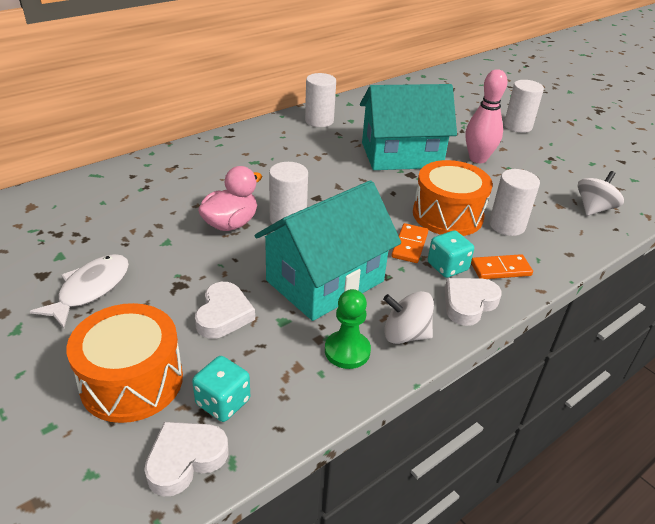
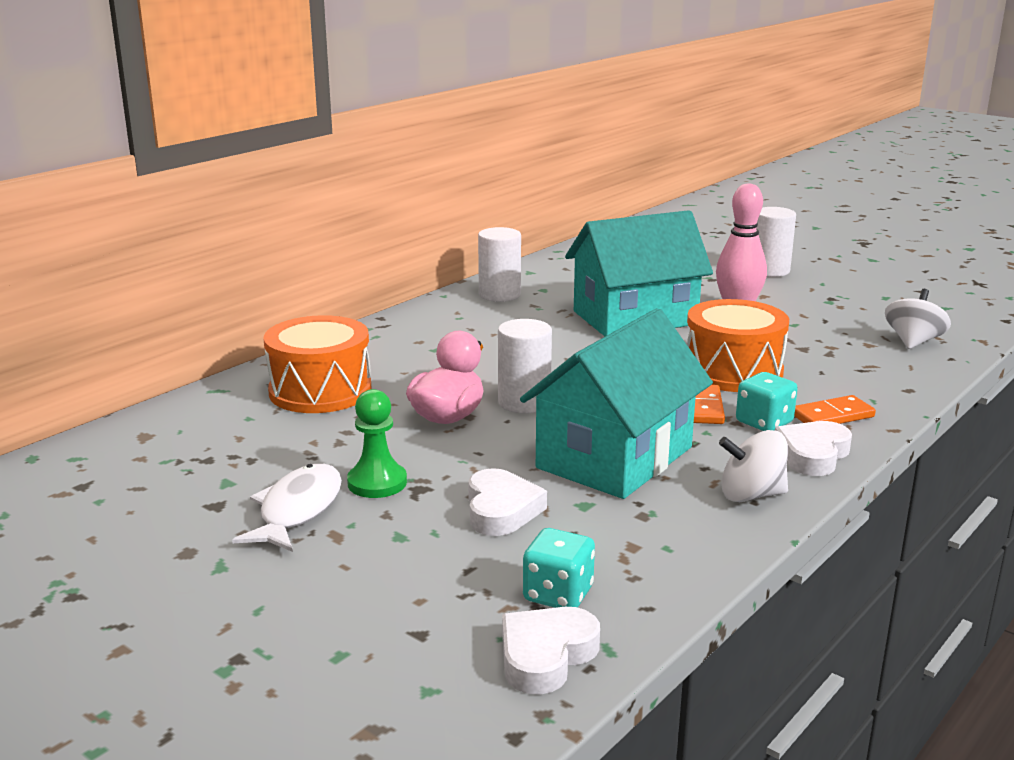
camera: 10 degrees left, 15 degrees down
orange drum [66,303,183,423] -> orange drum moved to [263,315,372,413]
green pawn [325,289,371,369] -> green pawn moved to [347,389,407,498]
white cylinder [489,169,540,236] -> none

